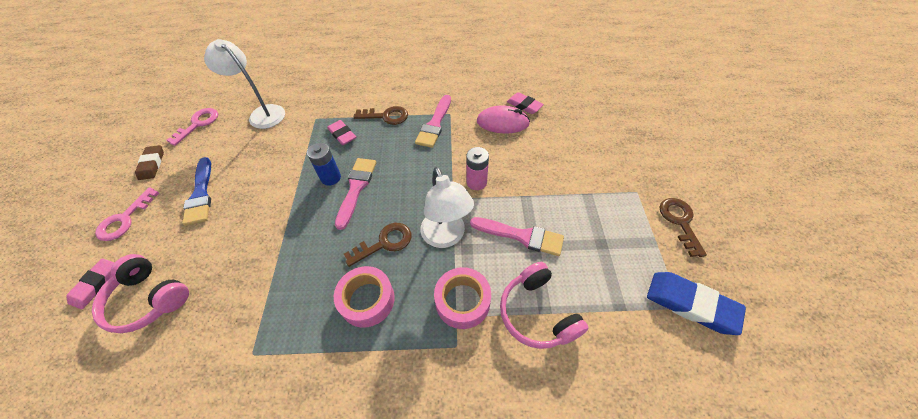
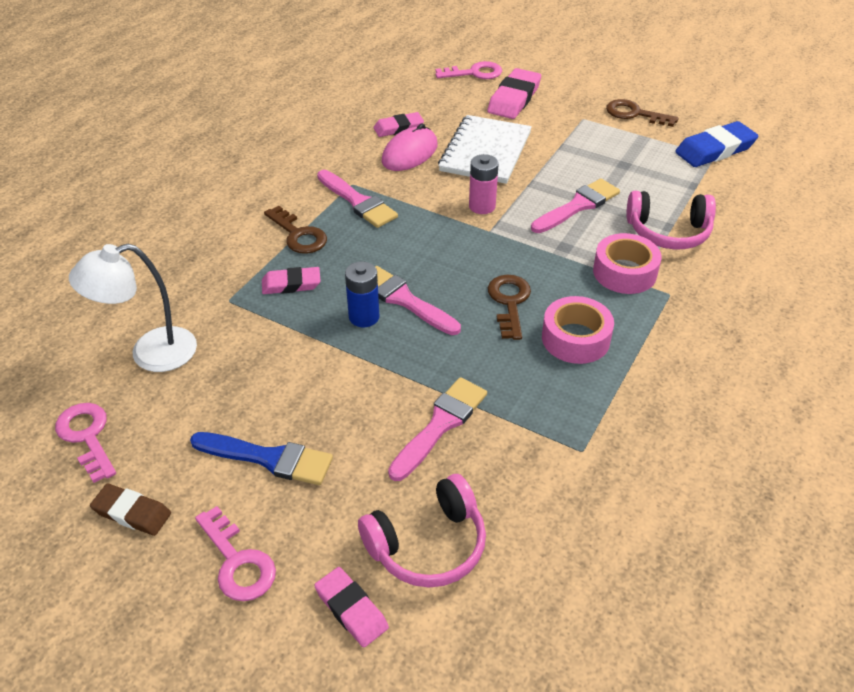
camera: 60 degrees left, 10 degrees down
brown key [354,106,408,125] -> brown key turned 105 degrees clockwise [264,206,327,254]
white lamp [420,167,474,248] -> none
none -> pink brush [388,377,487,481]
none -> pink key [435,61,502,79]
none -> white notebook [438,115,532,184]
none -> pink eraser [487,68,541,119]

